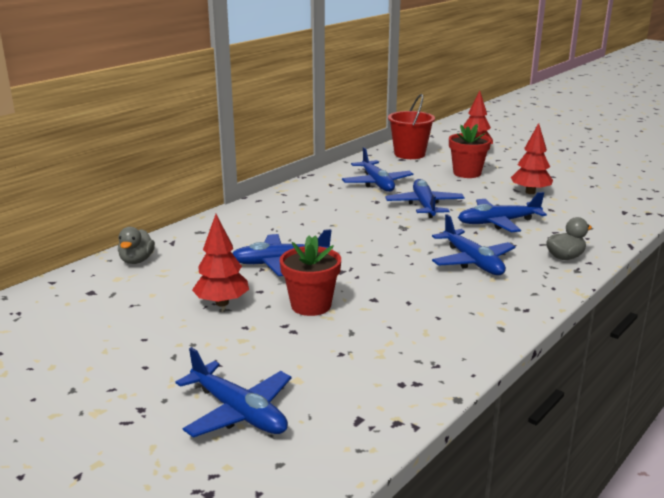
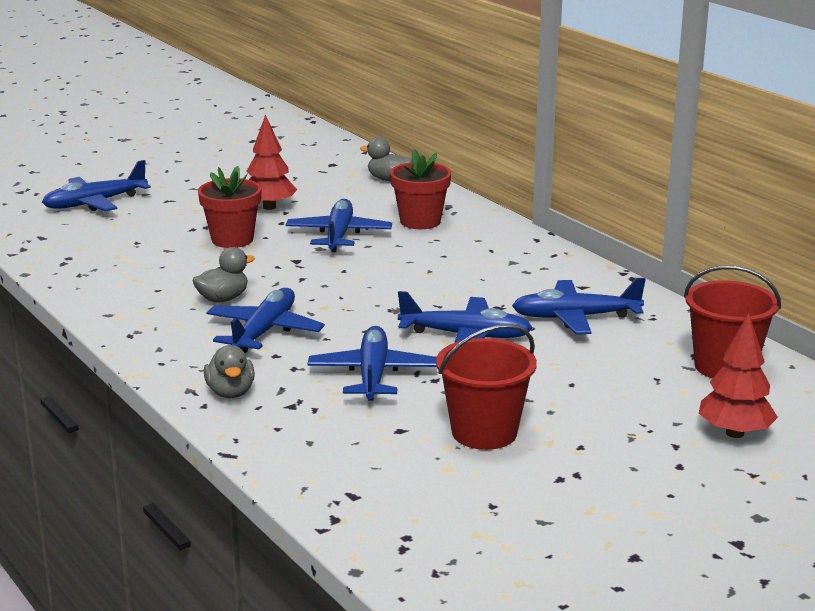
camera: 105 degrees right, 0 degrees up
blue plane [432,214,515,275] -> blue plane turned 120 degrees clockwise [206,288,325,353]
red flower pot [449,124,491,178] -> red flower pot moved to [390,149,451,229]
red tree [511,123,553,194] -> red bucket [436,324,537,450]
none -> grey duck [192,247,255,303]

